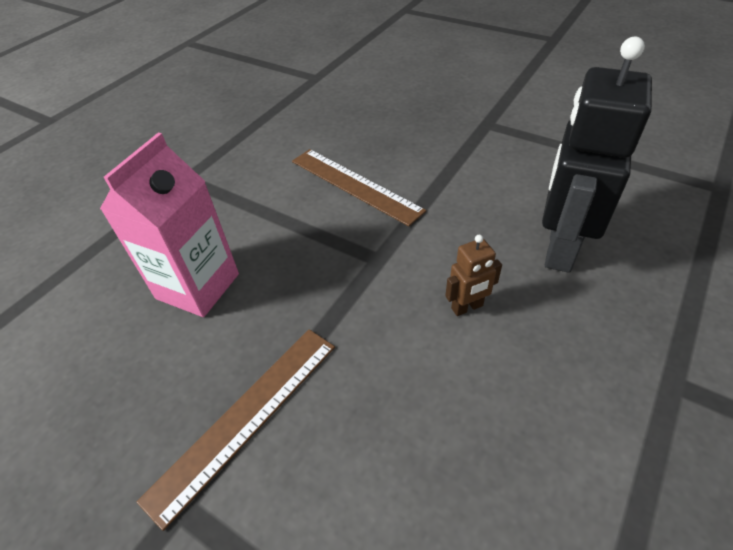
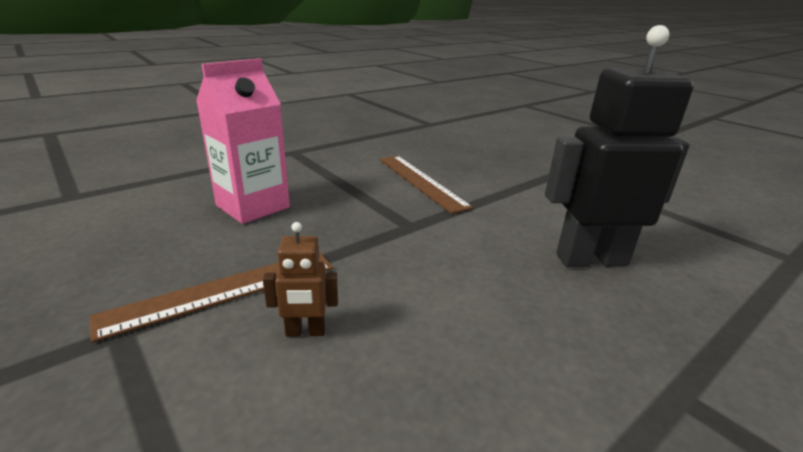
camera: 15 degrees right, 20 degrees down
brown robot [445,235,502,316] -> brown robot moved to [263,222,338,337]
black robot [542,36,652,273] -> black robot turned 45 degrees clockwise [545,25,694,267]

